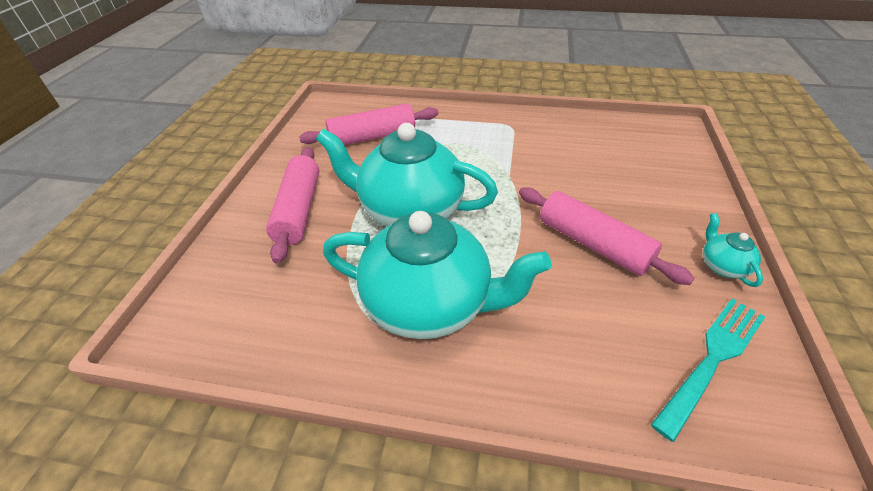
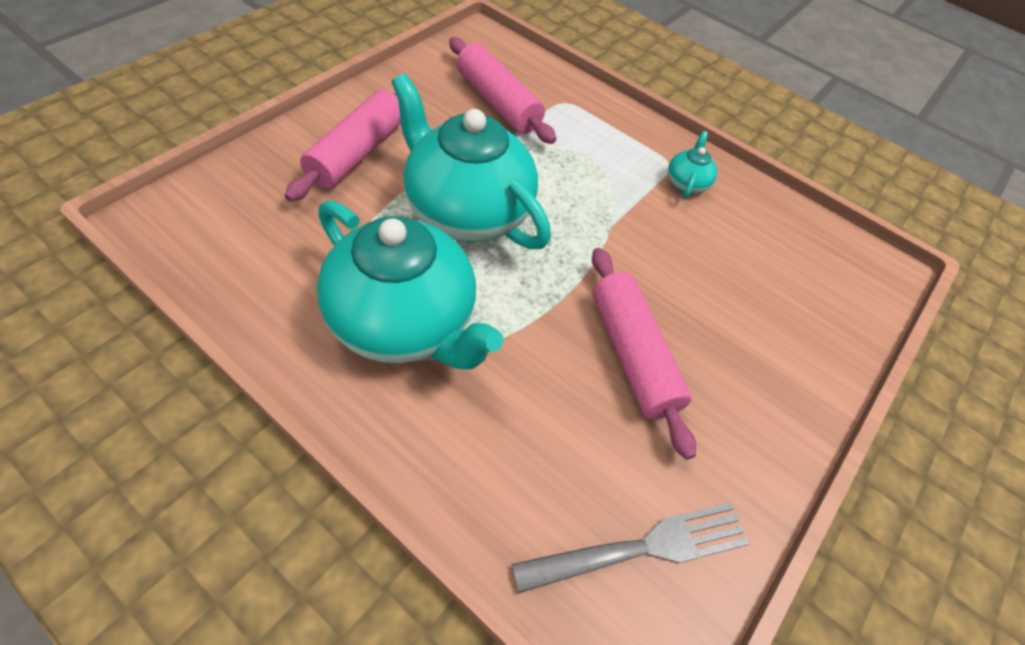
camera: 20 degrees right, 10 degrees up
pink rolling pin [299,104,438,145] -> pink rolling pin turned 45 degrees clockwise [449,37,556,144]
turquoise fork [651,298,766,442] -> grey fork [512,502,750,594]
turquoise teapot [703,213,763,287] -> turquoise teapot moved to [668,131,717,198]

